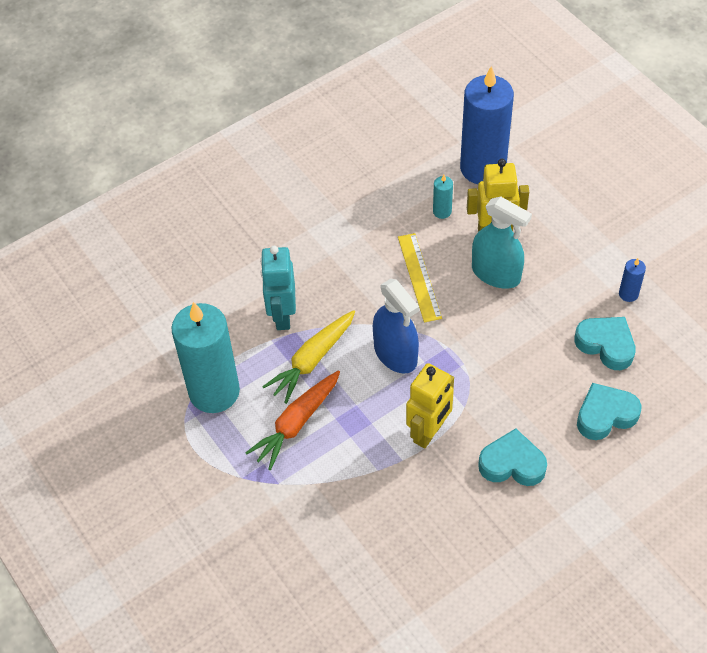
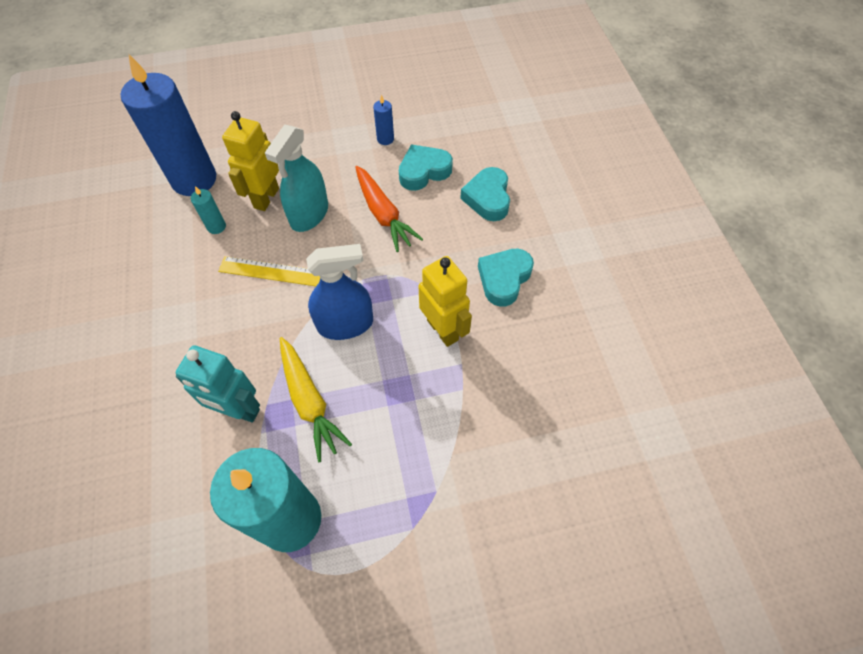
camera: 70 degrees left, 5 degrees up
orange carrot [245,370,340,470] -> orange carrot moved to [355,166,423,252]
turquoise spray bottle [472,196,532,289] -> turquoise spray bottle turned 150 degrees clockwise [265,125,328,232]

